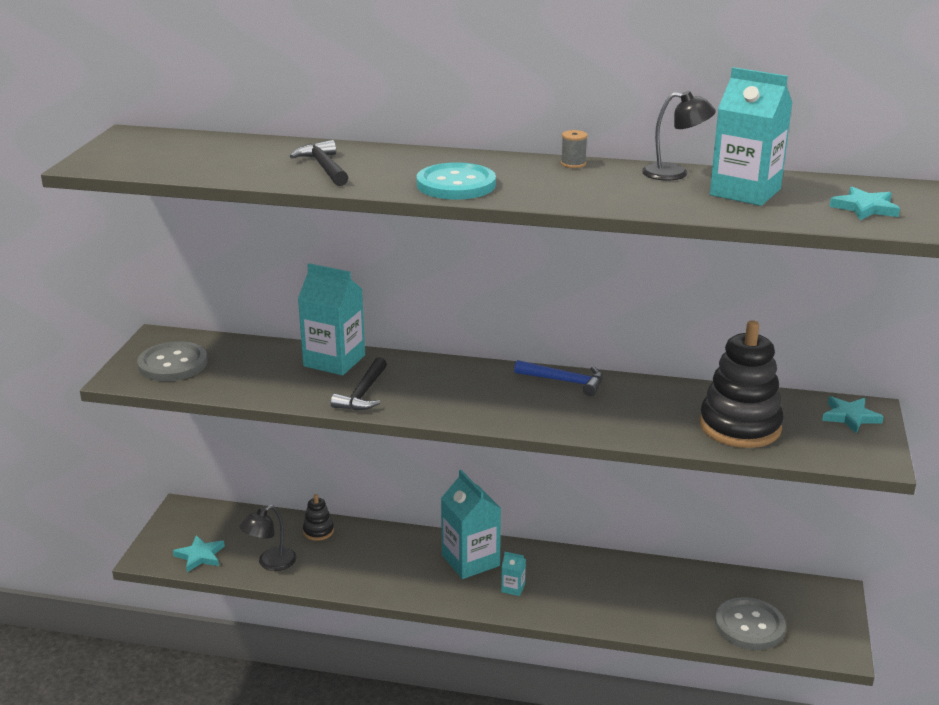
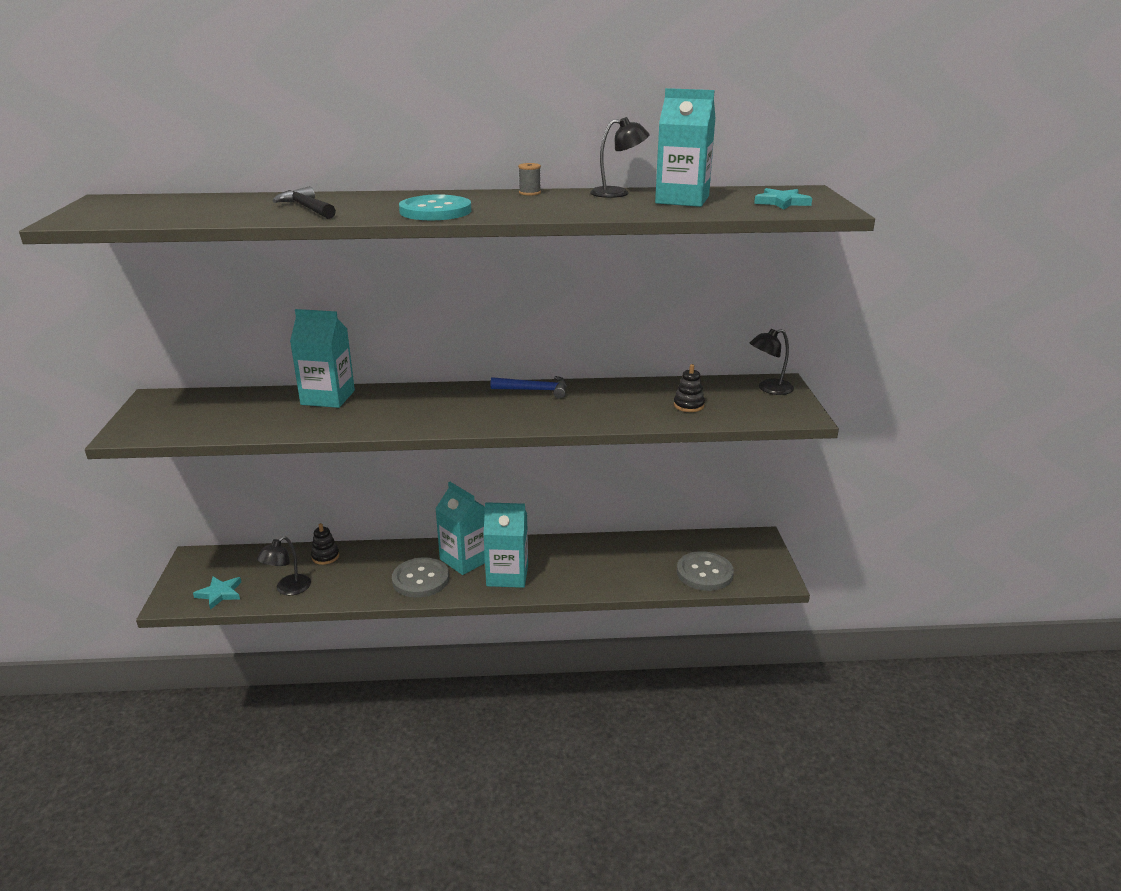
camera: 15 degrees left, 0 degrees up
grey button [137,341,207,381] -> grey button moved to [392,557,449,598]
black hammer [331,357,387,410] -> none
turquoise carton [501,552,526,596] -> turquoise carton [483,502,528,588], size x2.30
black stacking toy [699,320,784,448] -> black stacking toy [674,364,705,412], size x0.46
turquoise star [822,396,884,433] -> black lamp [750,329,794,395]

